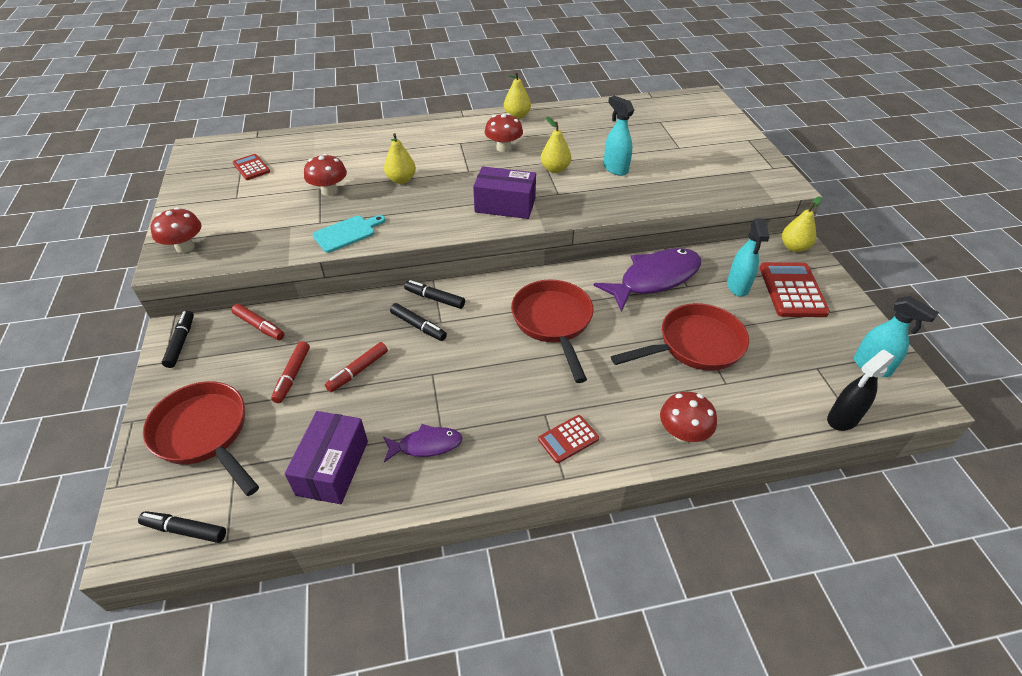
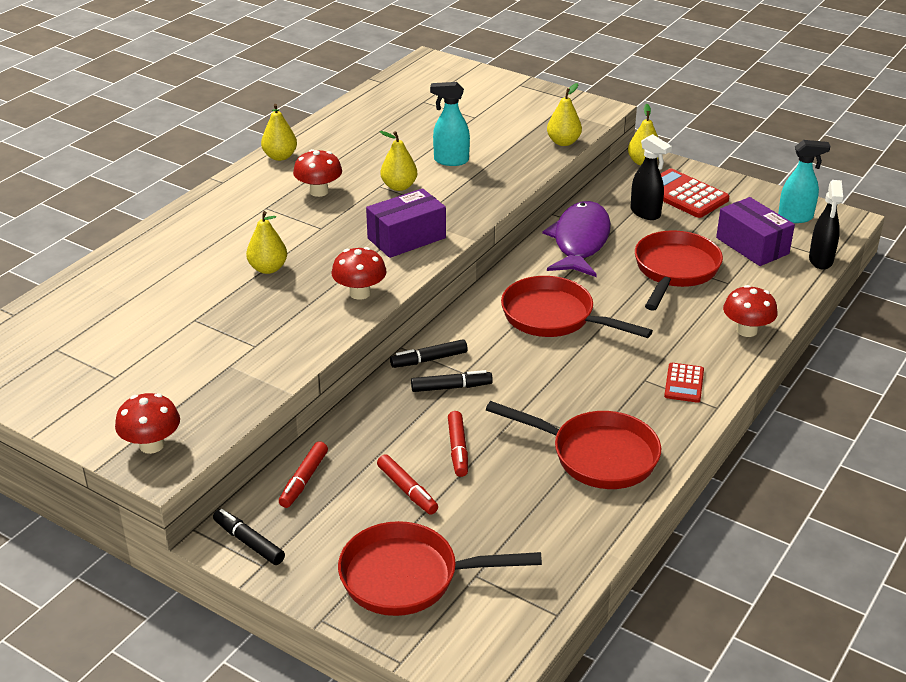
camera: 45 degrees left, 10 degrees down
black marker [138,511,226,543] -> none
red marker [231,304,285,340] -> red marker turned 120 degrees clockwise [279,441,328,508]
red calculator [233,154,270,180] -> none
purple box [285,411,368,504] -> purple box moved to [716,197,795,266]
red mushroom [304,154,347,196] -> red mushroom moved to [332,247,387,300]
turquoise cutting board [313,215,385,253] -> none
purple fish [383,424,463,462] -> red pan [486,401,661,489]
turquoise spray bottle [727,218,770,297] -> black spray bottle [630,134,672,220]
none -> yellow pear [547,83,582,146]

